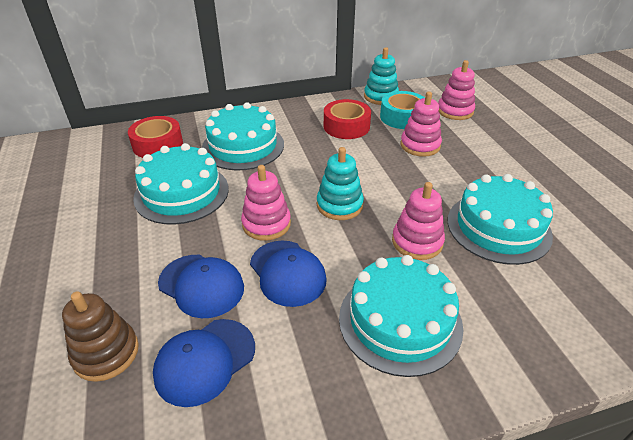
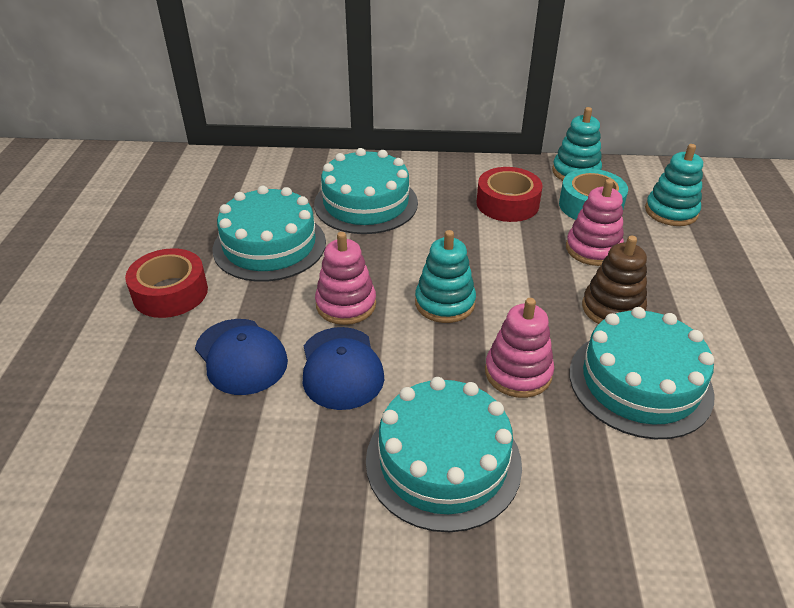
camera: 20 degrees right, 0 degrees up
brown stacking toy [62,291,139,382] -> brown stacking toy moved to [582,236,647,324]
red tape [128,116,183,158] -> red tape moved to [125,248,208,318]
blue cap [153,319,255,407] -> none
pink stacking toy [438,60,475,120] -> turquoise stacking toy [645,144,703,226]

